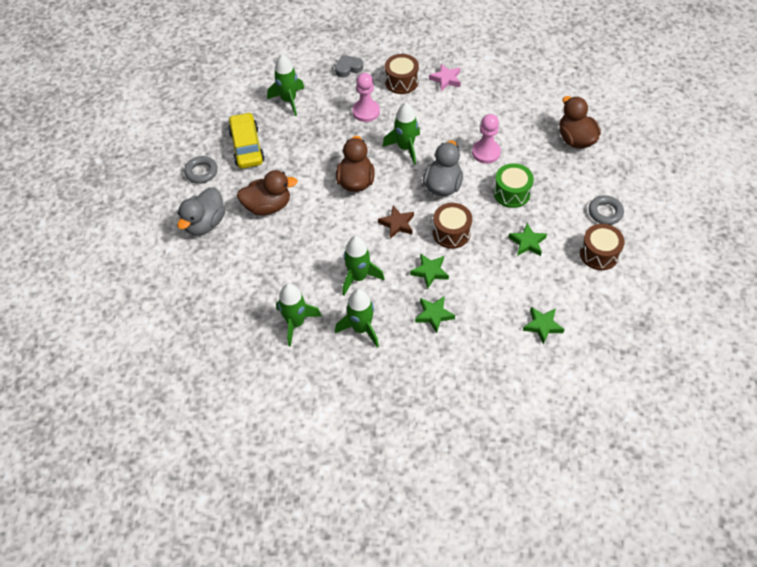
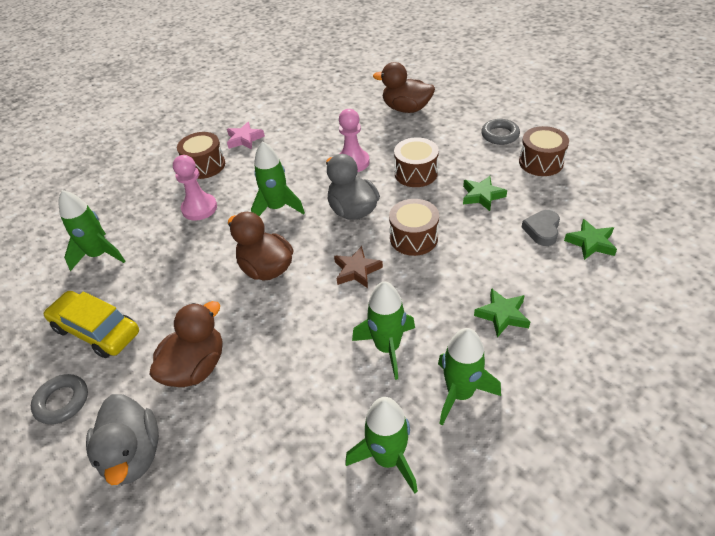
camera: 45 degrees left, 10 degrees down
grey heart [335,55,363,77] -> grey heart moved to [521,210,560,246]
green star [410,253,449,289] -> none
green drum [494,163,534,208] -> brown drum [394,137,439,187]

